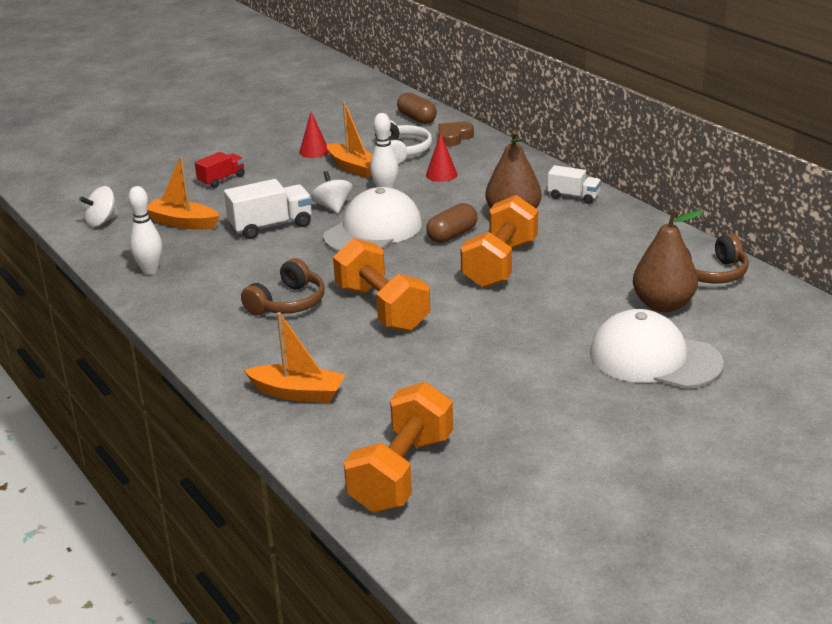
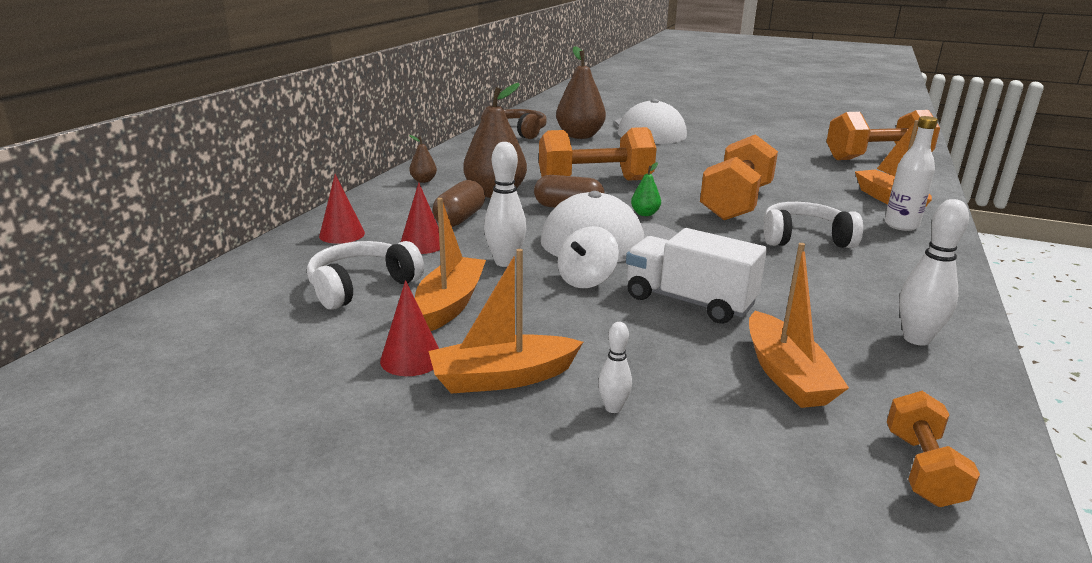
camera: 125 degrees left, 5 degrees down
white spinning top [79,186,118,227] -> orange dumbbell [887,391,980,507]
red truck [195,152,245,188] -> white bowling pin [598,322,632,413]
brown headphones [241,258,325,316] -> white headphones [764,202,863,248]
brown capsule [397,92,437,124] -> brown capsule moved to [433,180,485,227]
brown heart [438,122,474,146] -> none
white truck [547,165,601,204] -> brown pear [409,135,437,183]
none -> red cone [319,174,365,244]
none -> orange boat [428,249,583,394]
none -> green pear [631,162,661,216]
none -> white bottle [885,116,938,231]

